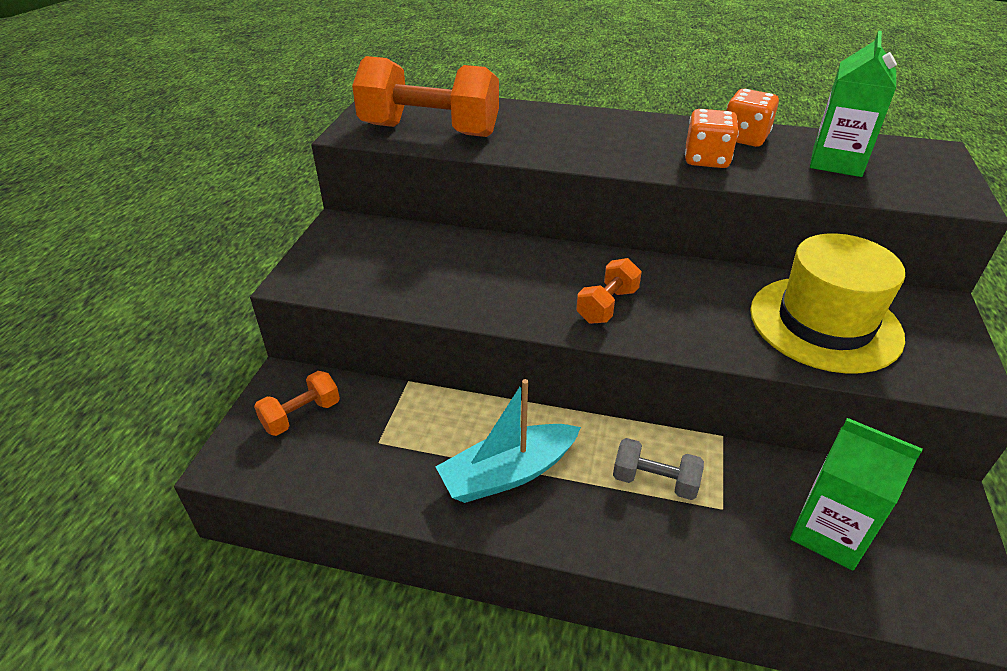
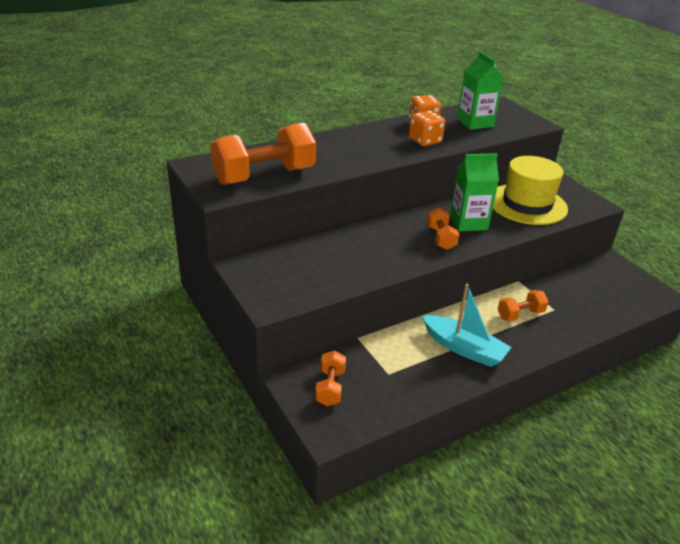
camera: 45 degrees left, 5 degrees down
turquoise boat [436,379,581,503] -> turquoise boat turned 75 degrees counterclockwise [422,284,511,367]
grey dumbbell [613,438,704,500] -> orange dumbbell [498,290,549,321]
green carton [790,418,923,571] -> green carton moved to [450,153,499,232]

